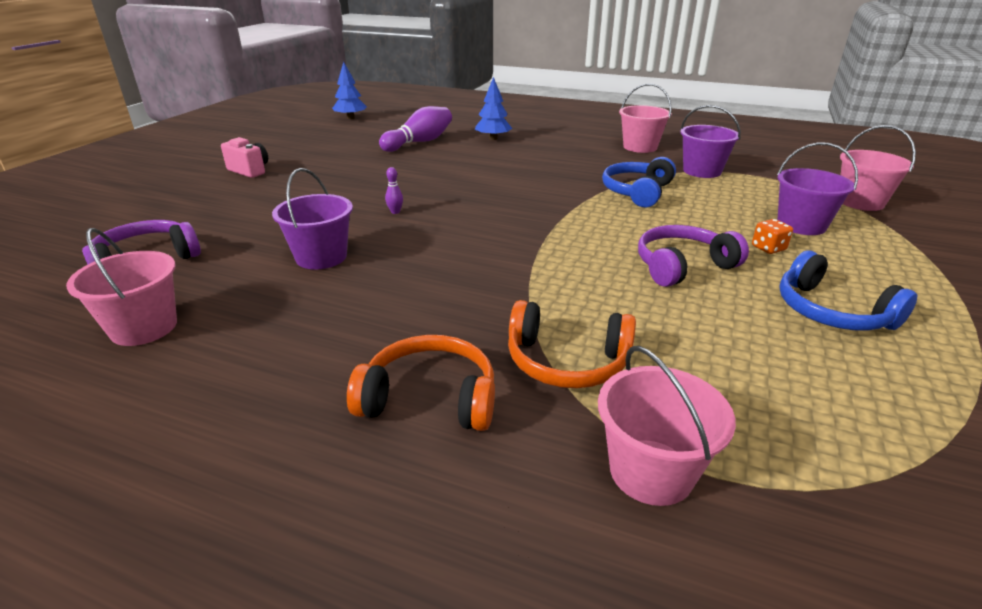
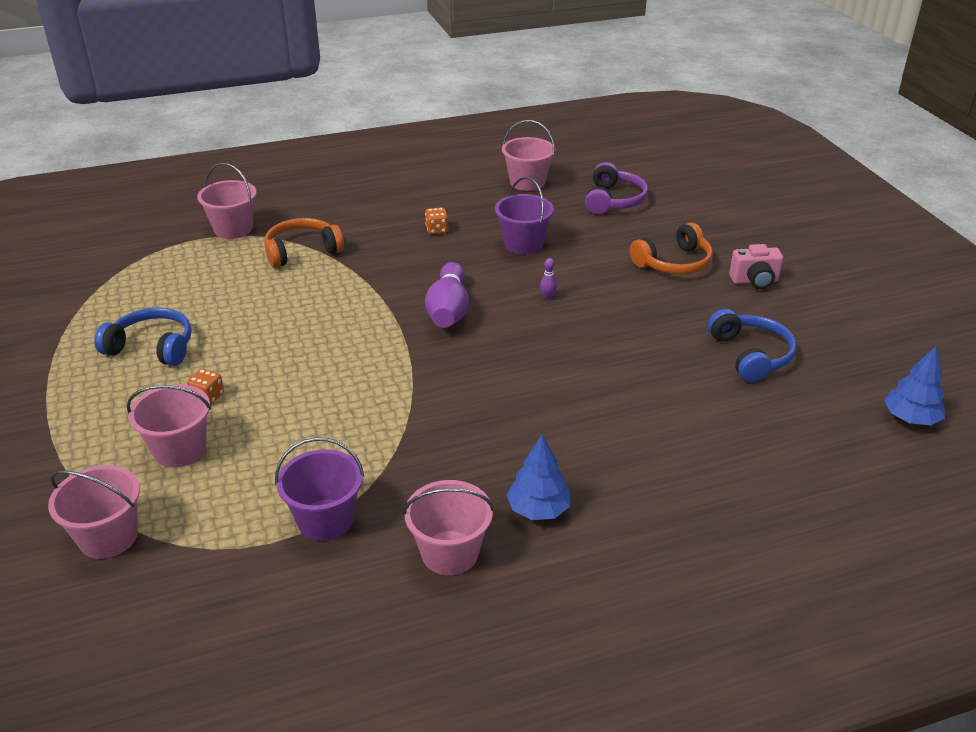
camera: 140 degrees right, 5 degrees up
orange headphones [347,335,495,431] -> orange headphones moved to [630,222,713,275]
purple bowling pin [379,106,452,152] -> purple bowling pin moved to [425,262,469,328]
blue tree [475,77,512,140] -> blue tree moved to [506,435,570,520]
blue headphones [602,157,676,207] -> blue headphones moved to [708,309,797,382]
purple headphones [638,225,749,287] -> none
purple bucket [777,142,858,235] -> pink bucket [127,384,211,467]
none -> orange dice [425,207,448,234]

